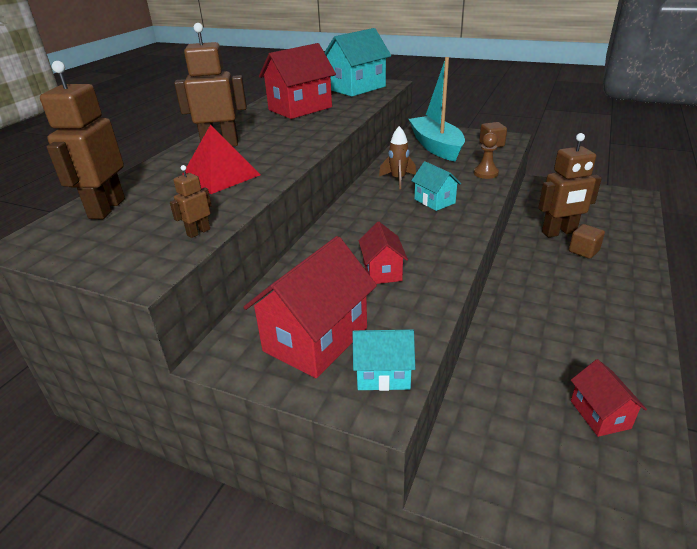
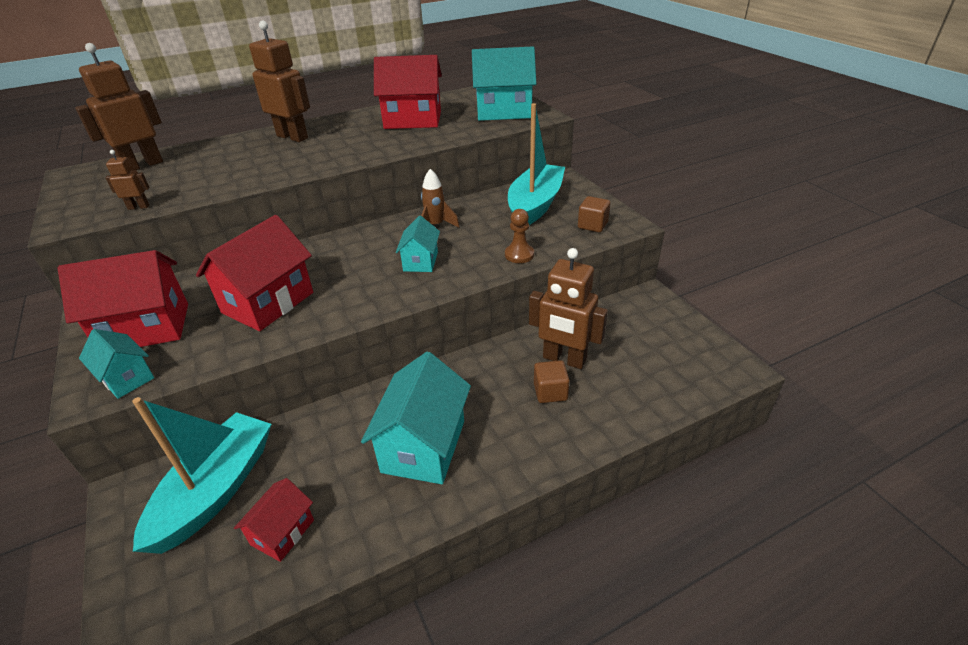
camera: 40 degrees right, 5 degrees up
red pyramid [182,124,260,194] -> none
red house [358,222,408,284] -> red house [196,215,313,331], size x1.80
none -> turquoise boat [132,397,272,554]
none -> turquoise house [361,352,471,484]

